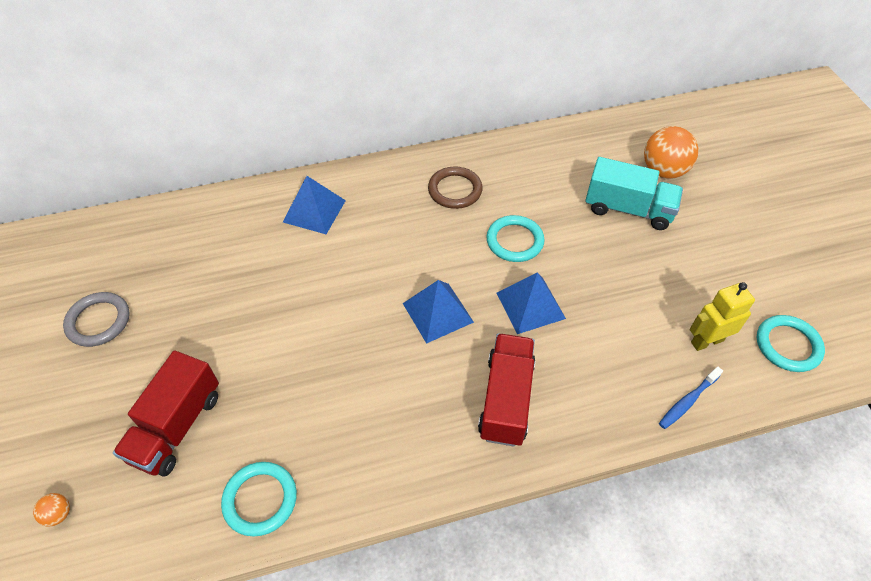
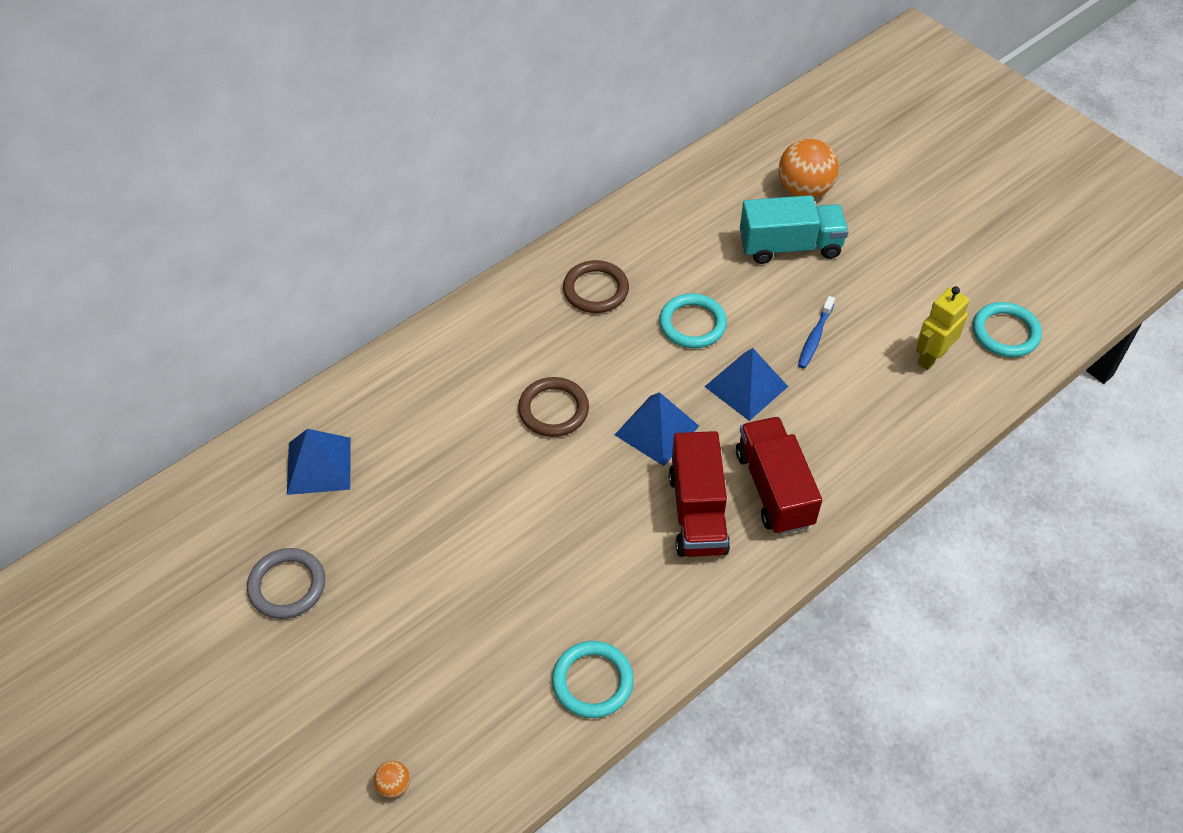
camera: 25 degrees left, 0 degrees up
red truck [113,350,219,477] -> red truck moved to [669,431,730,557]
blue pyramid [283,176,346,234] -> blue pyramid moved to [287,429,351,495]
blue toothbrush [659,366,723,429] -> blue toothbrush moved to [798,296,835,369]
none -> brown ring [518,377,589,437]

